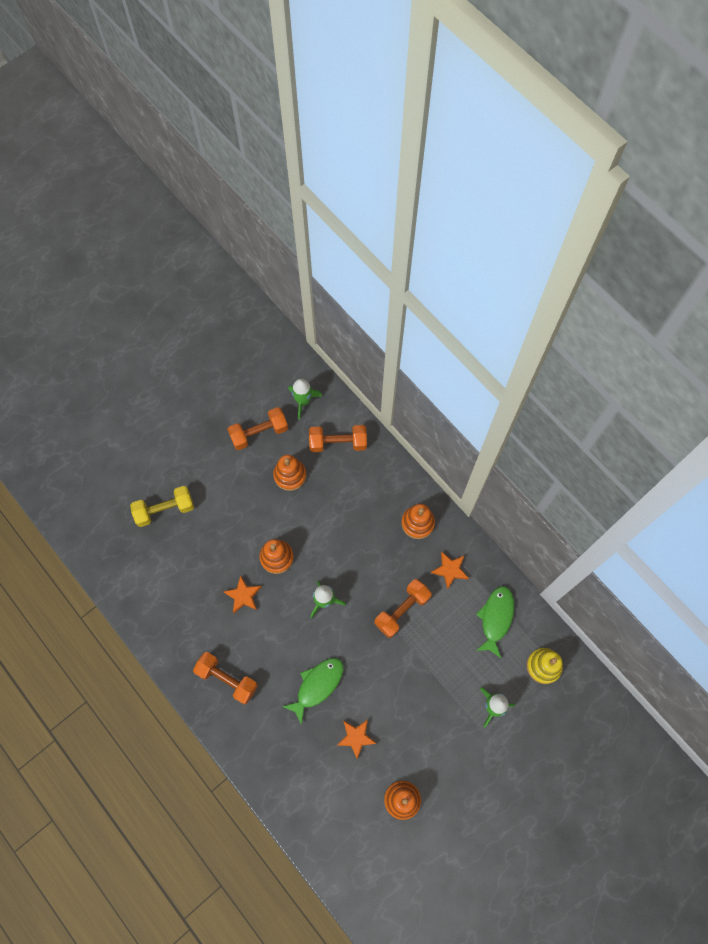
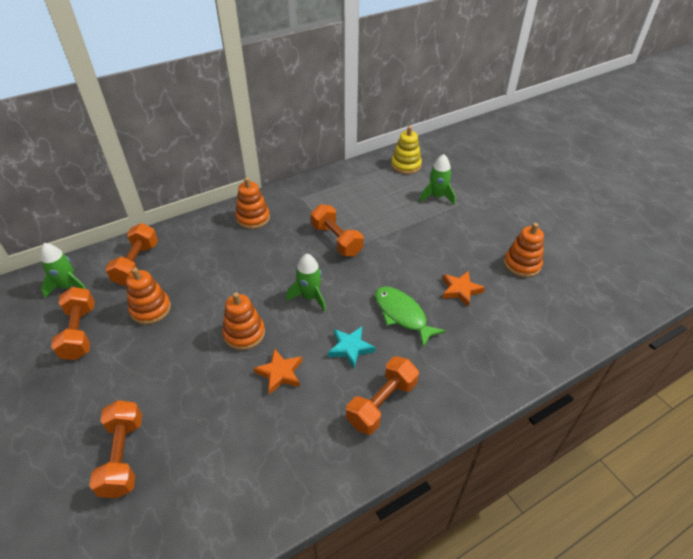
camera: 80 degrees left, 25 degrees down
yellow dumbbell [130,486,194,527] -> orange dumbbell [89,400,142,498]
orange star [431,552,469,590] -> none
green fish [476,586,514,658] -> none
none -> turquoise star [328,327,375,368]

